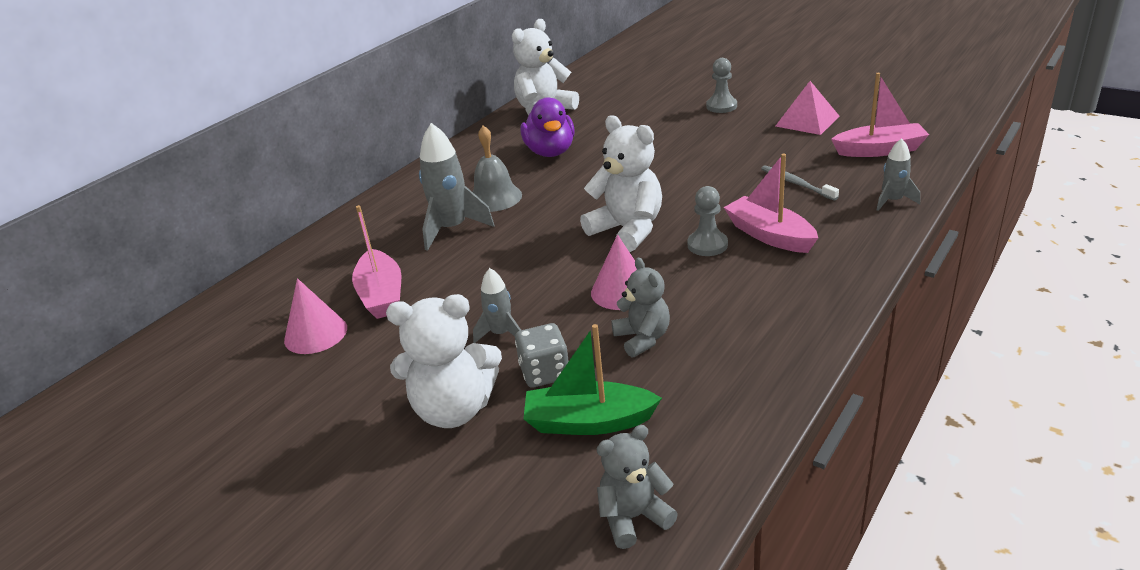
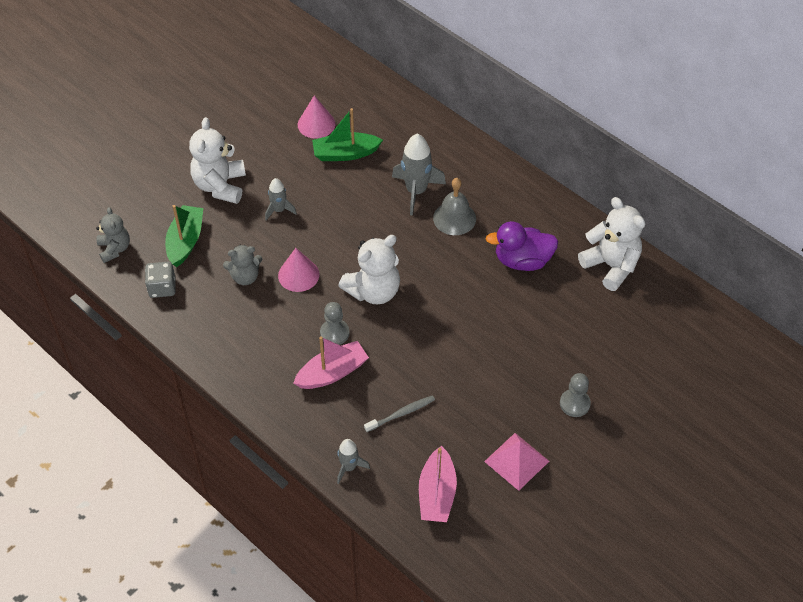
camera: 95 degrees right, 20 degrees up
pink boat [352,205,401,319] -> green boat [312,108,383,161]
grey dice [515,323,569,388] -> grey dice moved to [145,262,176,298]

